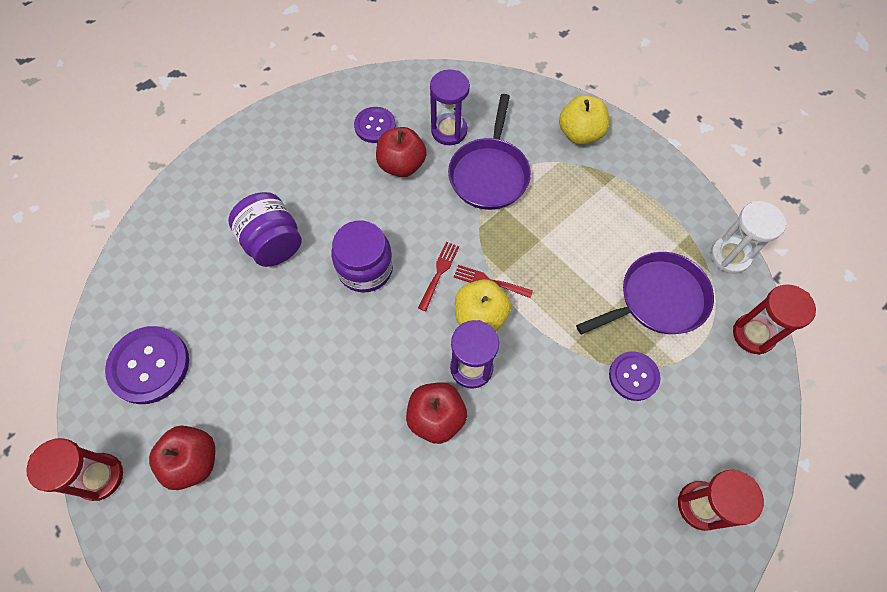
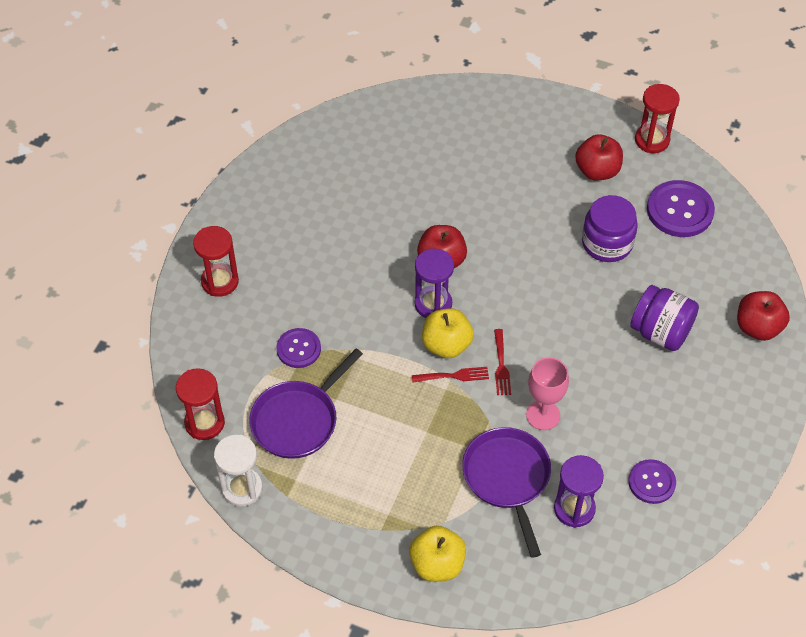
camera: 155 degrees right, 10 degrees down
purple jar [331,220,393,292] -> purple jar moved to [582,195,638,262]
red apple [376,127,427,177] -> red apple moved to [737,291,790,341]
none -> pink goblet [526,357,569,430]

